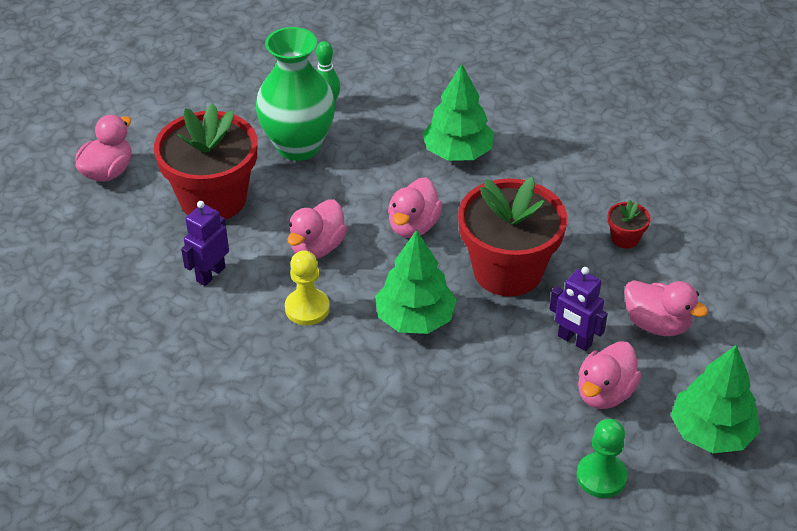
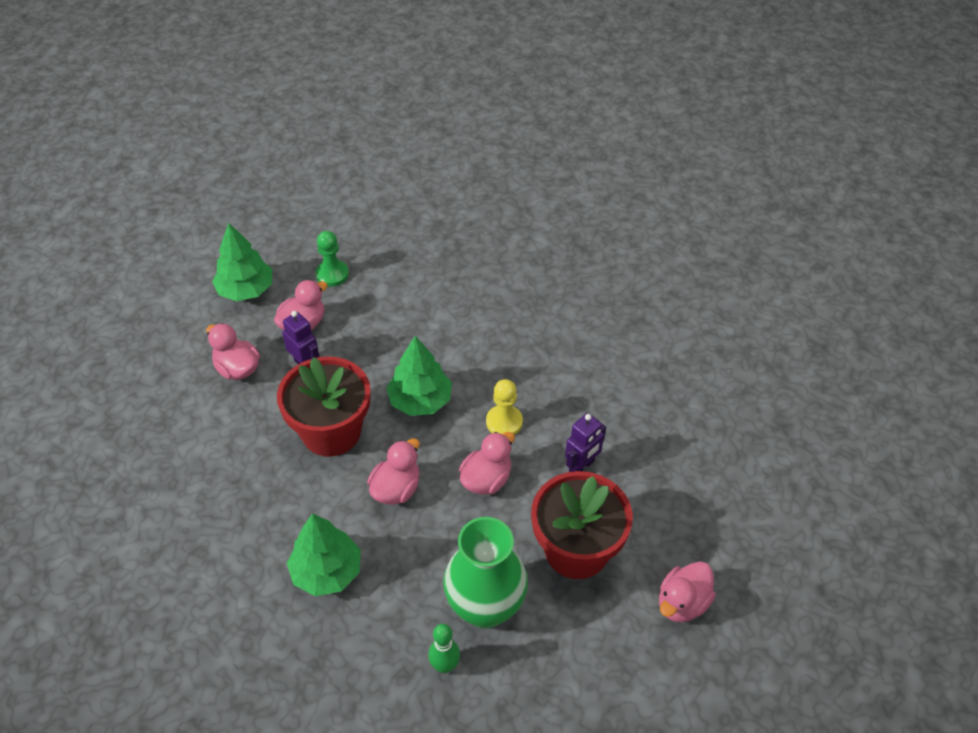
camera: 170 degrees left, 5 degrees up
red flower pot [607,200,651,249] -> none

